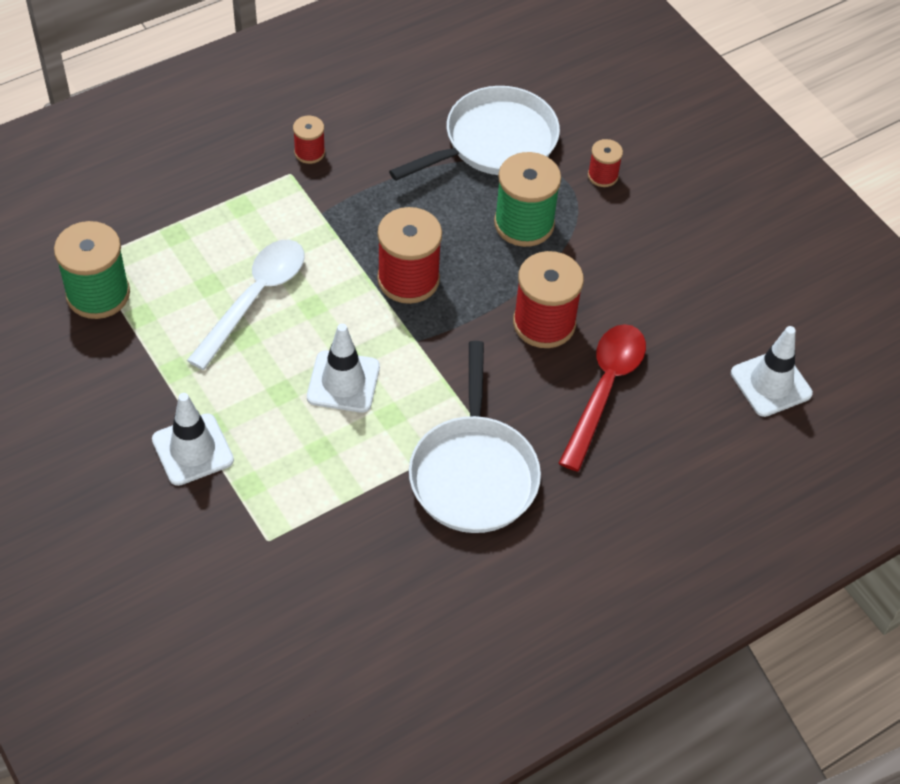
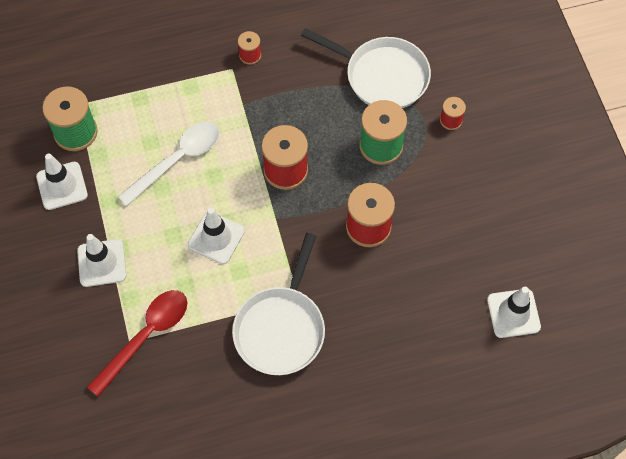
camera: 20 degrees right, 10 degrees up
white pan [389,86,560,181] -> white pan turned 45 degrees clockwise [301,28,431,108]
red spoon [559,324,646,471] -> red spoon moved to [87,290,187,397]
none -> white traffic cone [36,154,88,210]

